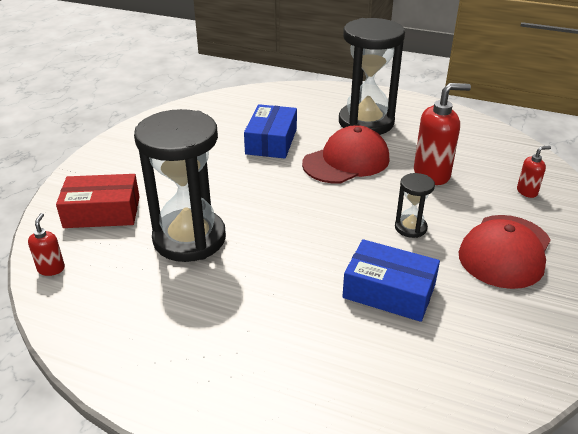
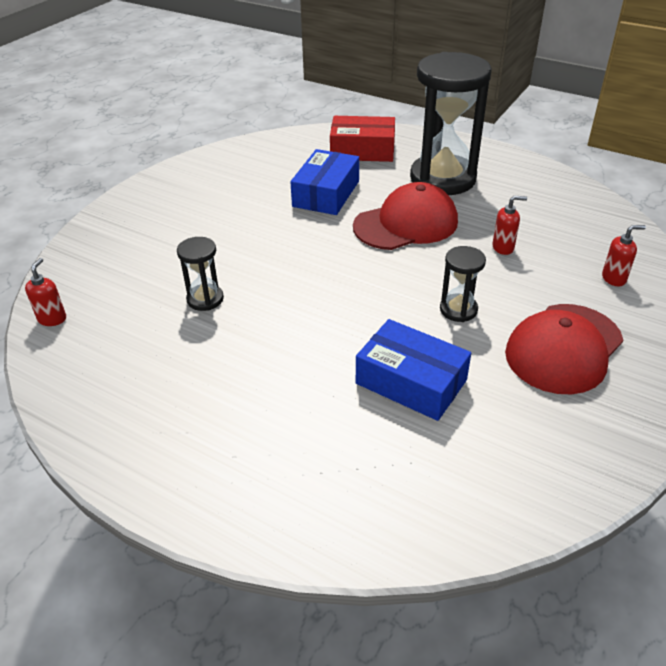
camera: 10 degrees right, 5 degrees up
red box [56,174,140,228] -> red box moved to [330,116,395,162]
black hourglass [134,109,226,262] -> black hourglass [177,237,224,311], size x0.45
red soap dispenser [414,83,471,185] -> red soap dispenser [492,196,527,255], size x0.51

